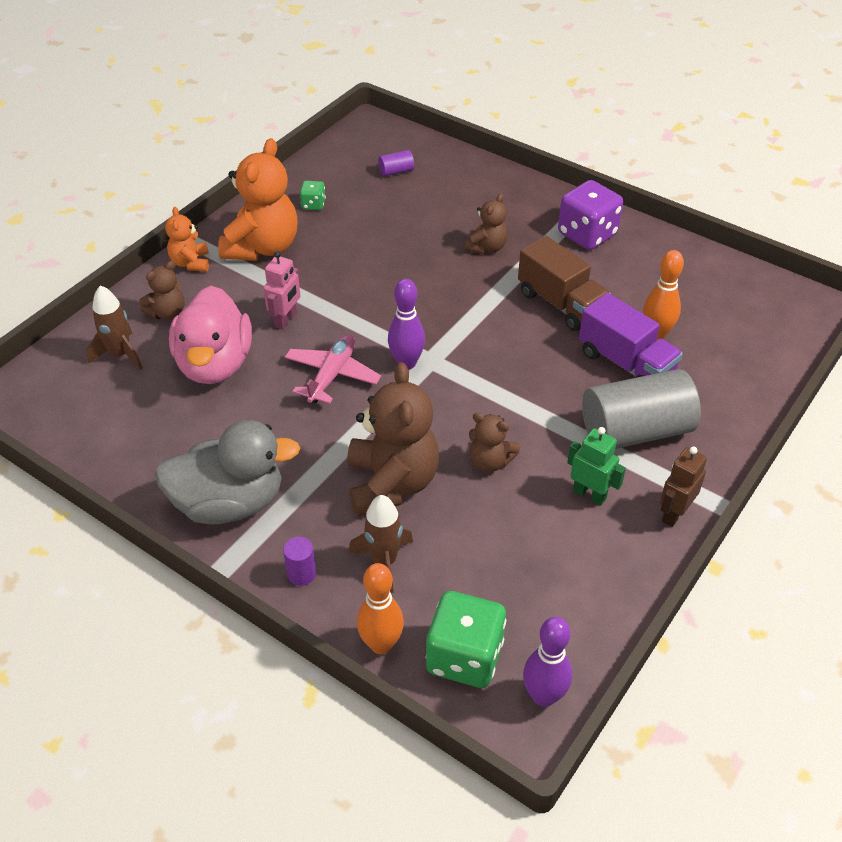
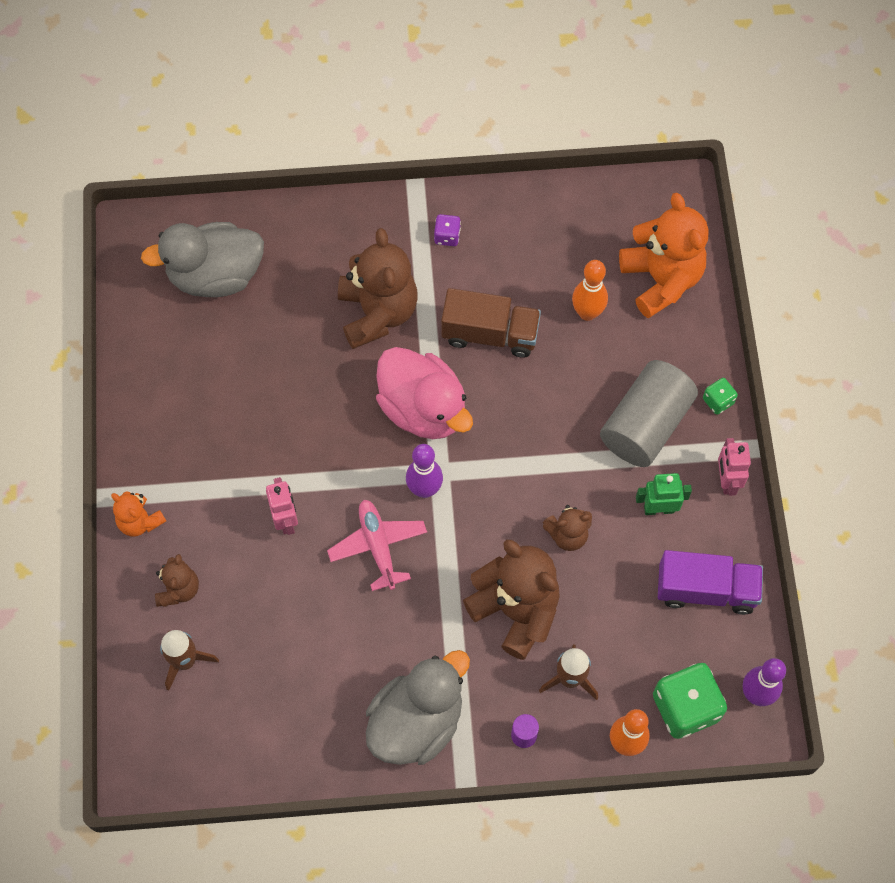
camera: 40 degrees left, 20 degrees up
pink duck [169,286,252,384] -> pink duck moved to [376,347,473,439]
orange teddy bear [218,138,297,261] -> orange teddy bear moved to [619,193,708,318]
green dice [300,181,326,210] -> green dice moved to [703,378,738,415]
purple cylinder [378,150,414,176] -> grey duck [141,222,264,297]
brown teddy bear [465,194,508,254] -> brown teddy bear [338,228,418,349], size x1.91
purple dice [558,180,623,250] -> purple dice [434,214,461,246], size x0.49
purple truck [579,293,683,378] -> purple truck moved to [658,550,763,615]
brown robot [660,446,707,527] -> pink robot [718,438,751,496]

